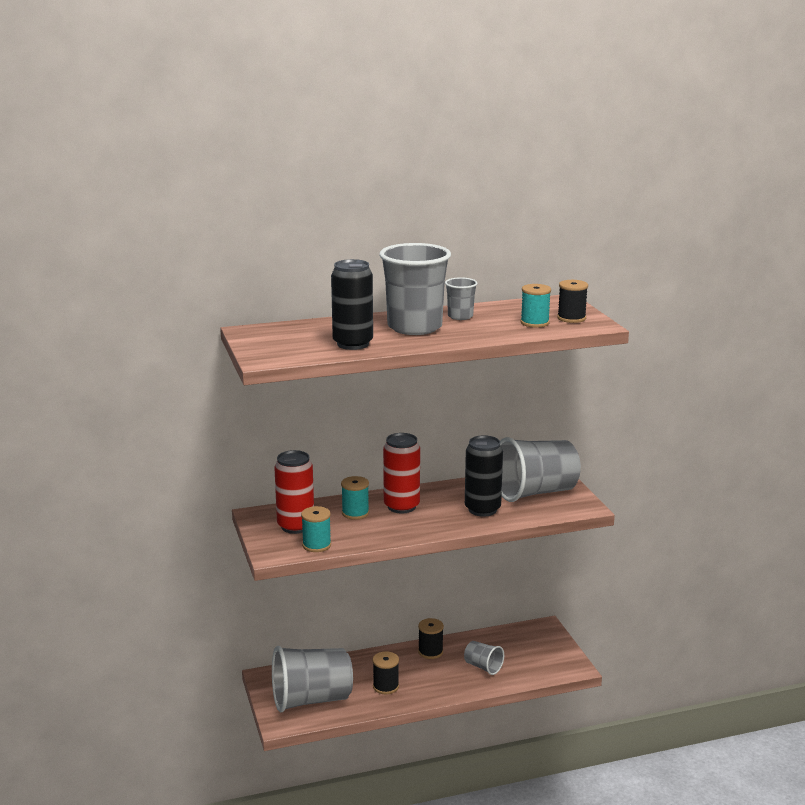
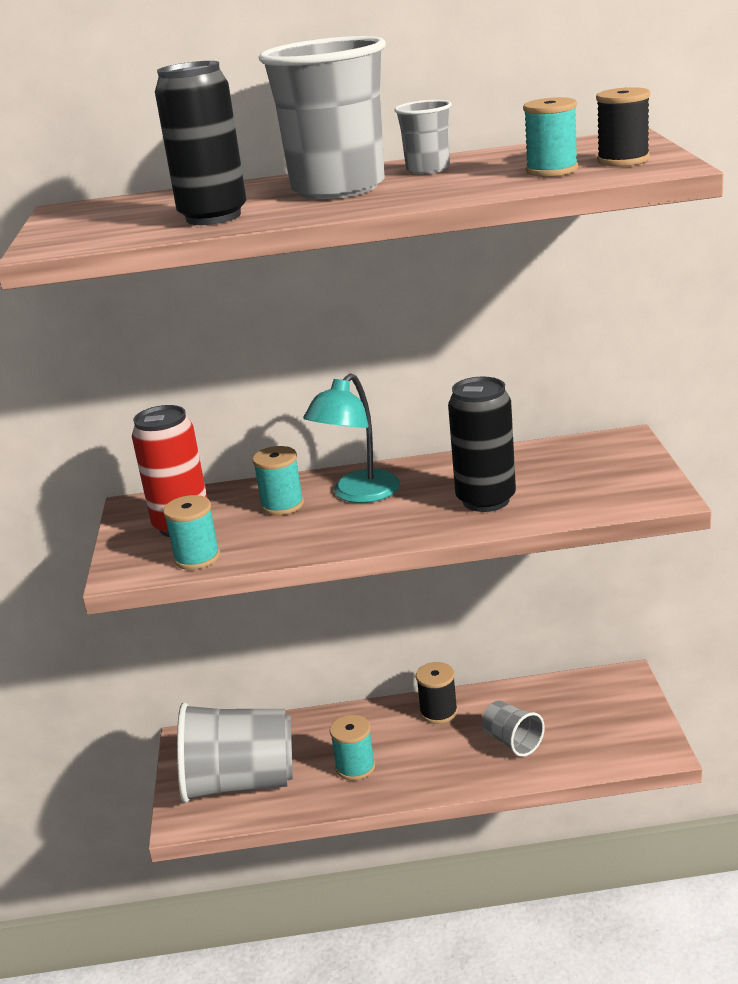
camera: 15 degrees right, 5 degrees up
black spool [373,651,399,695] -> turquoise spool [330,715,375,781]
red can [383,433,420,513] -> turquoise lamp [303,373,400,503]
grey cup [500,437,581,502] -> none

